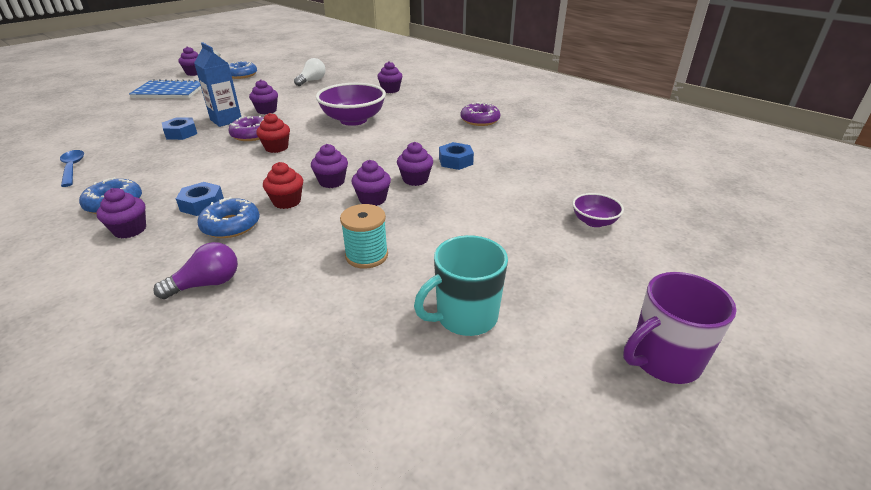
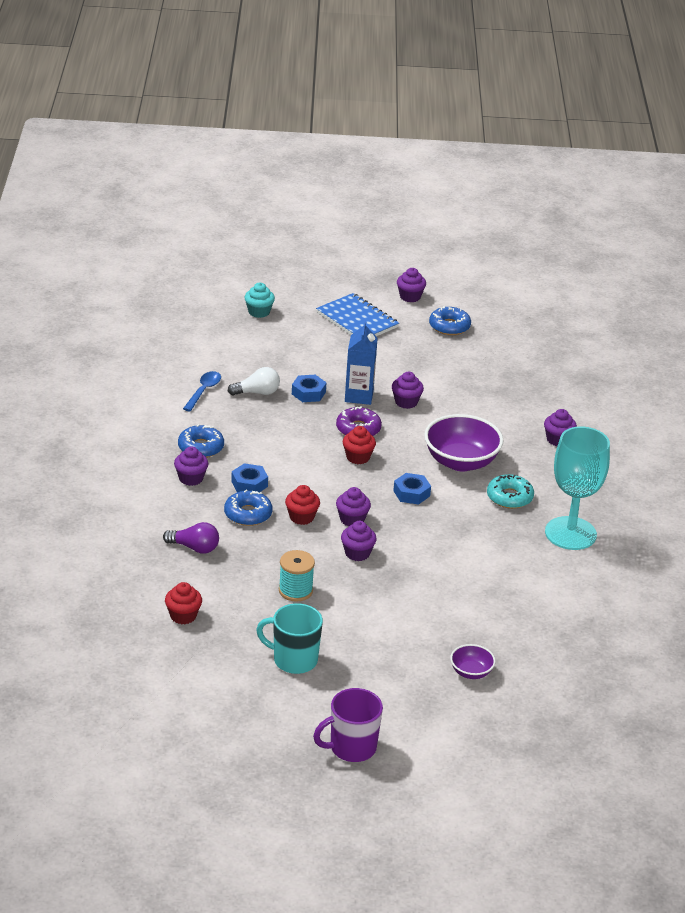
camera: 45 degrees right, 0 degrees up
white light bulb [294,58,325,86] -> white light bulb moved to [228,367,280,395]
purple cupcake [397,142,433,186] -> none
blue nut [439,142,474,170] -> blue nut moved to [393,473,431,505]
purple donut [461,102,501,126] -> turquoise goblet [545,426,610,550]
purple mug [623,272,737,384] -> purple mug turned 45 degrees counterclockwise [313,688,383,762]
none -> red cupcake [165,582,202,624]
none -> turquoise cupcake [245,283,275,318]
none -> turquoise donut [487,474,534,509]

